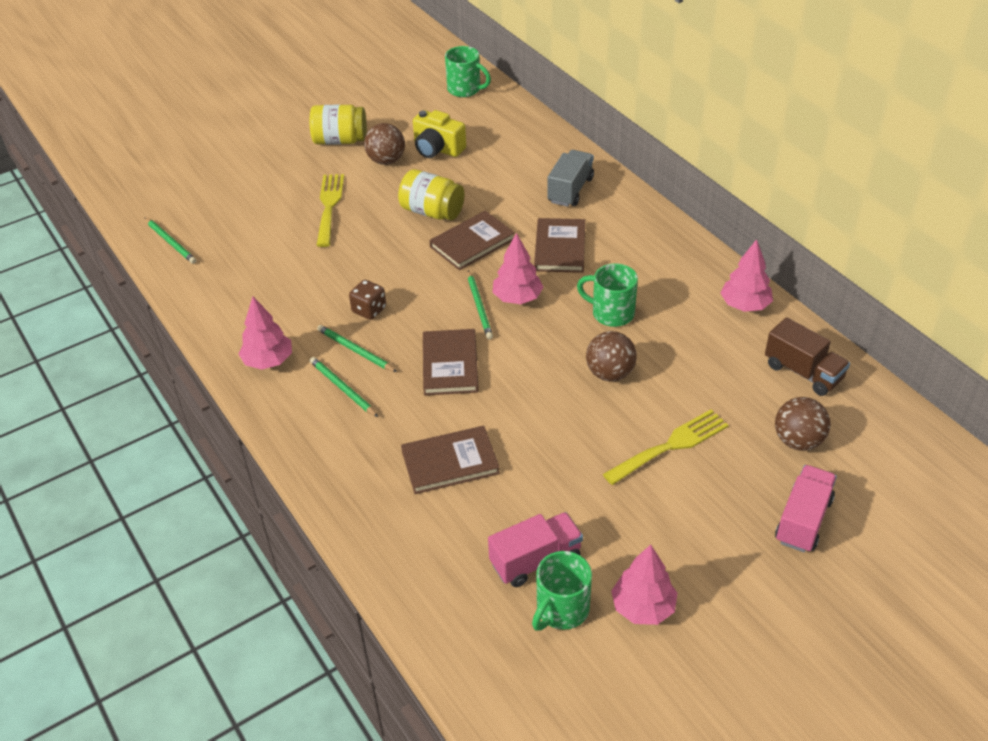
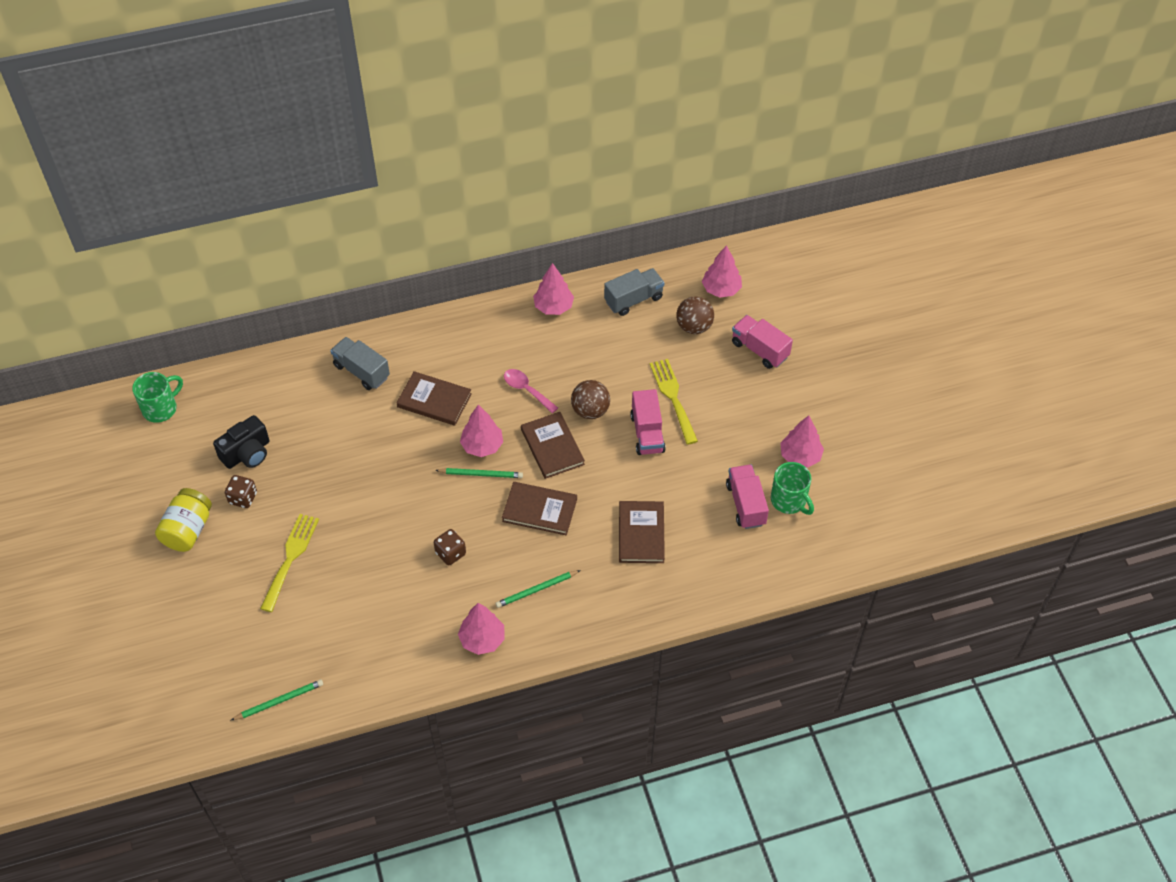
camera: 75 degrees left, 10 degrees up
yellow fork [316,174,344,247] -> yellow fork turned 90 degrees clockwise [260,514,319,612]
green pencil [317,325,397,372] -> none
brown ball [364,123,405,165] -> brown dice [225,475,257,508]
yellow jar [398,169,465,220] -> none
yellow camera [413,110,466,158] -> black camera [213,415,270,469]
brown book [429,211,515,270] -> brown book moved to [521,412,585,479]
green mug [577,263,638,327] -> pink spoon [504,369,558,413]
brown truck [765,317,850,396] -> grey truck [604,268,664,316]
none -> pink truck [630,389,666,455]
none -> pink tree [702,245,742,298]

